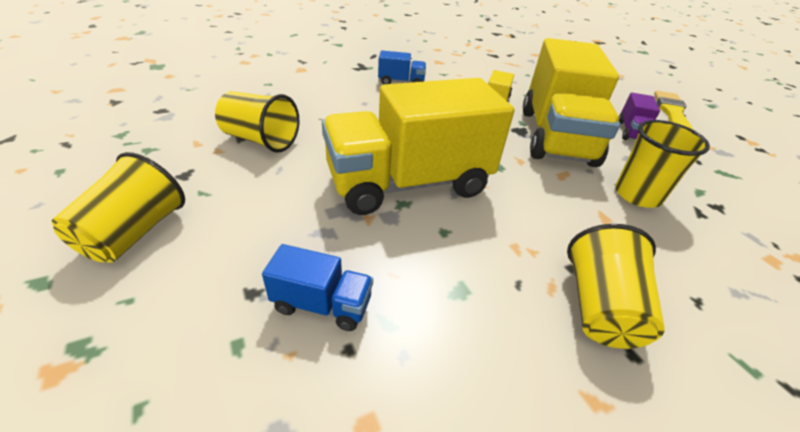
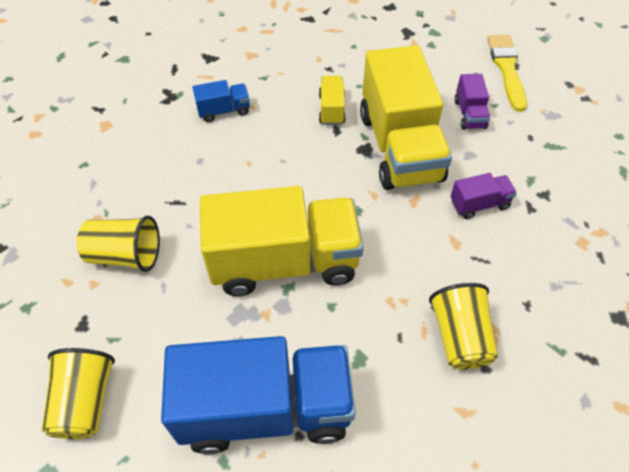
camera: 15 degrees left, 15 degrees up
blue truck [262,244,373,331] -> blue truck [161,336,356,455], size x2.34
yellow truck [322,78,514,215] -> yellow truck turned 150 degrees counterclockwise [200,186,364,296]
yellow cup [615,120,710,208] -> purple truck [450,173,517,219]

